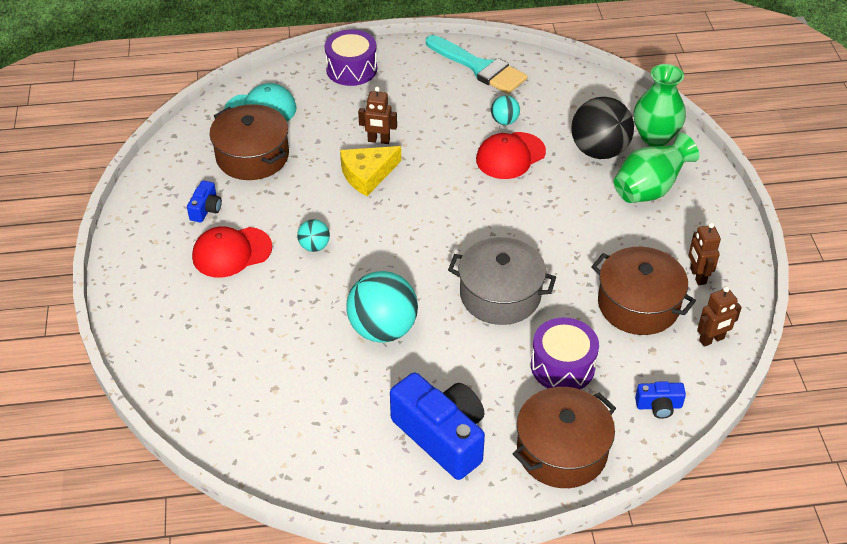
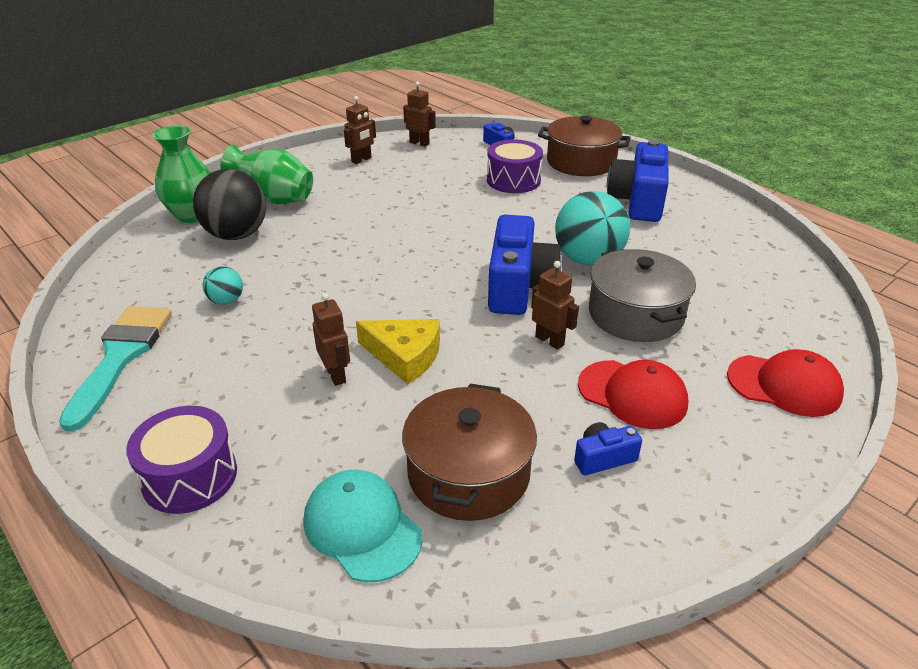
camera: 125 degrees left, 10 degrees down
turquoise ball [297,219,330,252] -> brown robot [531,261,579,350]
grey pot [448,237,556,325] -> grey pot moved to [589,249,696,342]
red cap [476,132,546,179] -> red cap moved to [727,349,844,417]
brown pot [591,247,696,335] -> none
none -> blue camera [488,215,562,315]

